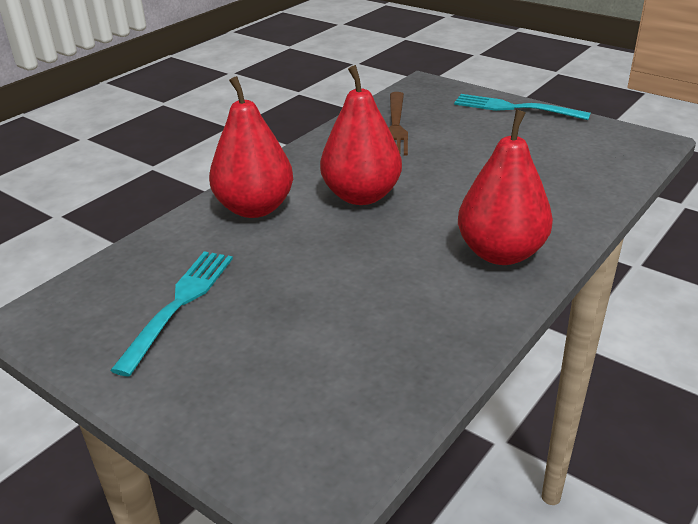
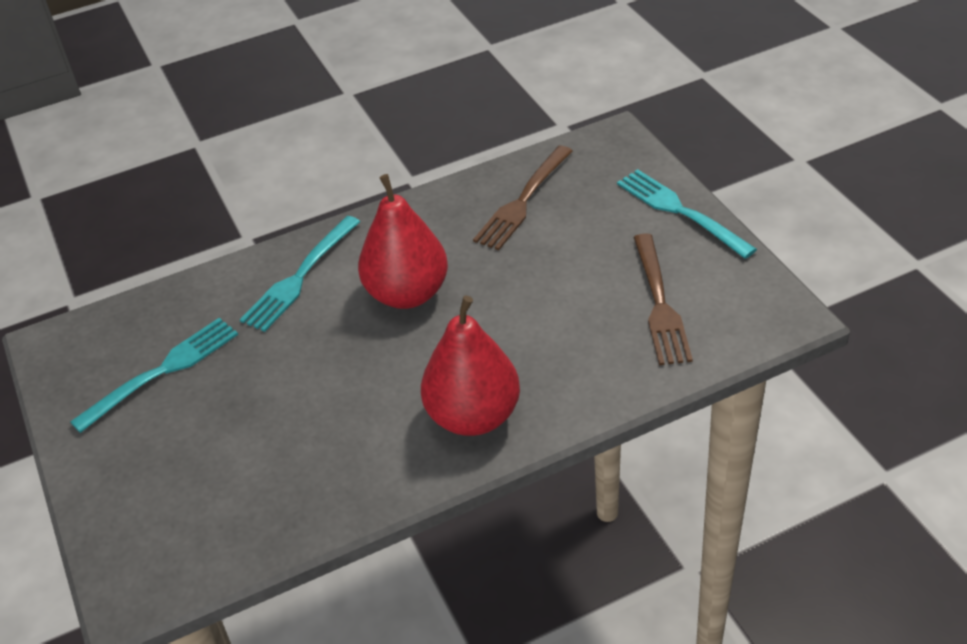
camera: 30 degrees right, 10 degrees up
red pear [209,76,293,218] -> turquoise fork [240,216,360,332]
none -> brown fork [633,233,693,365]

